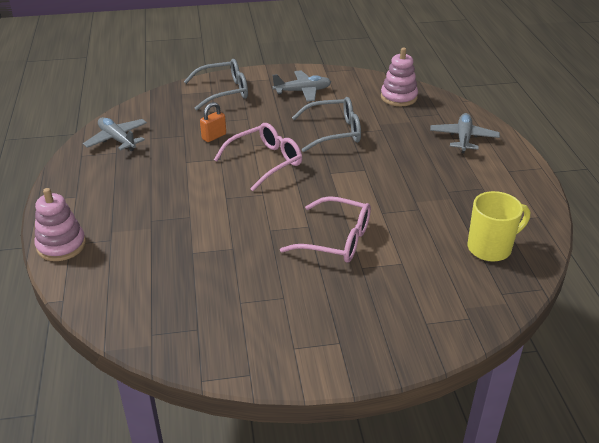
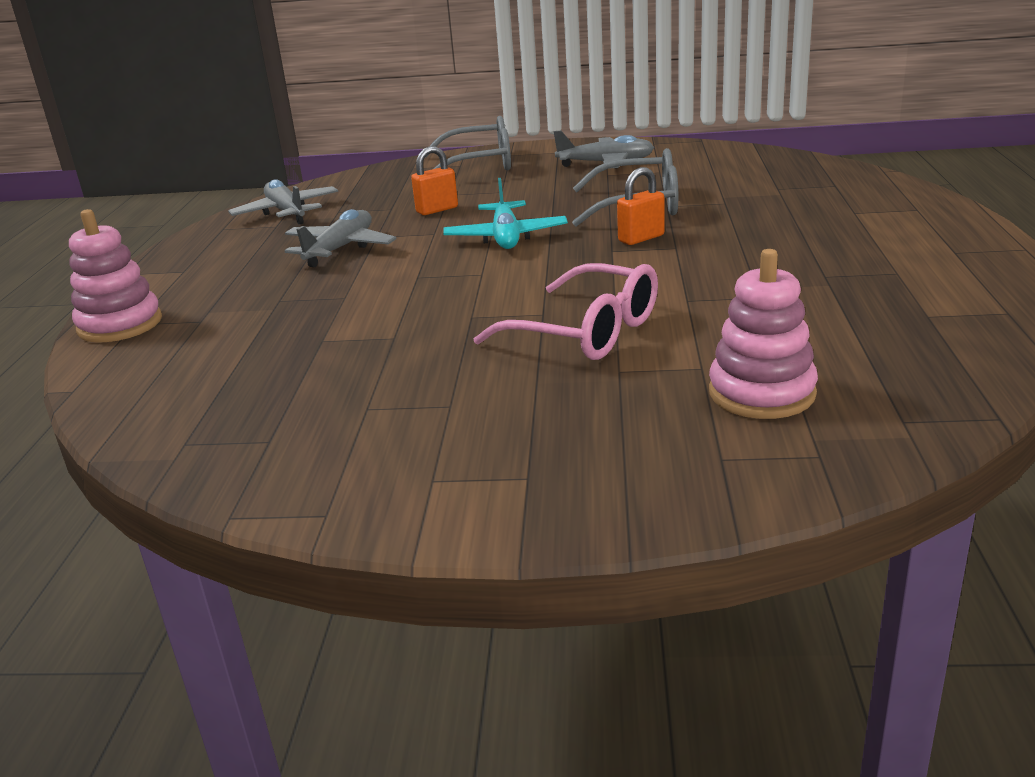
camera: 15 degrees right, 10 degrees down
pink glasses [214,123,302,191] -> turquoise plane [443,178,568,249]
pink stacking toy [381,48,418,106] -> pink stacking toy moved to [709,249,818,419]
grey plane [430,113,500,153] -> grey plane moved to [285,209,396,267]
yellow mug [467,191,530,262] -> none
none -> orange padlock [617,167,665,245]

